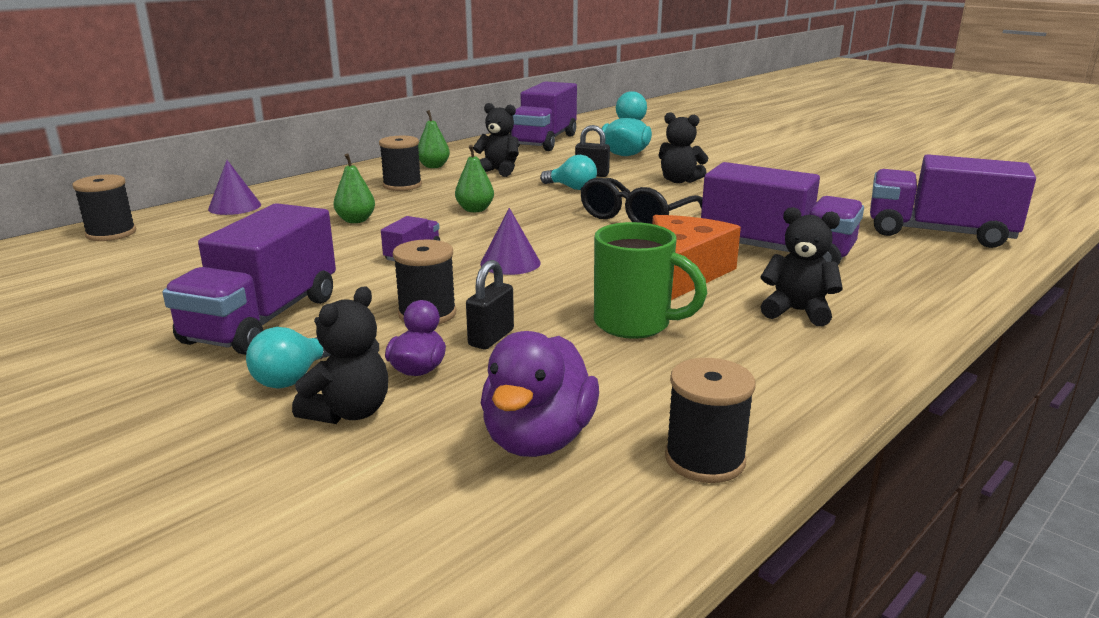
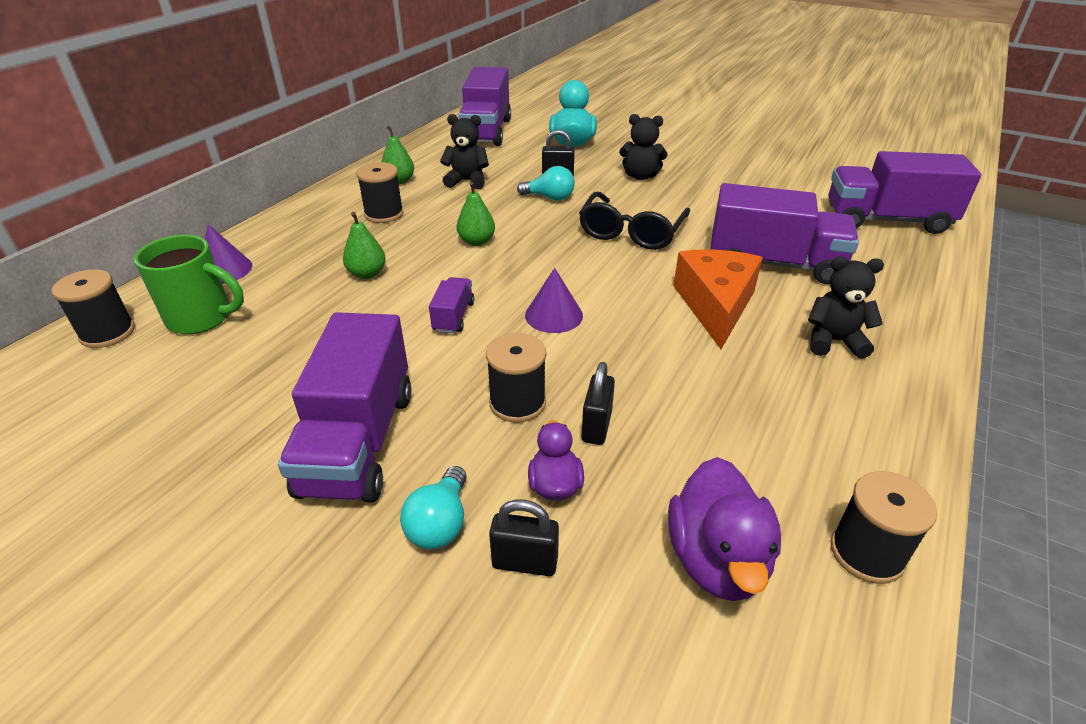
camera: 15 degrees left, 15 degrees up
black teddy bear [292,286,388,424] -> black padlock [489,499,559,576]
green mug [594,222,707,339] -> green mug moved to [134,235,244,334]

